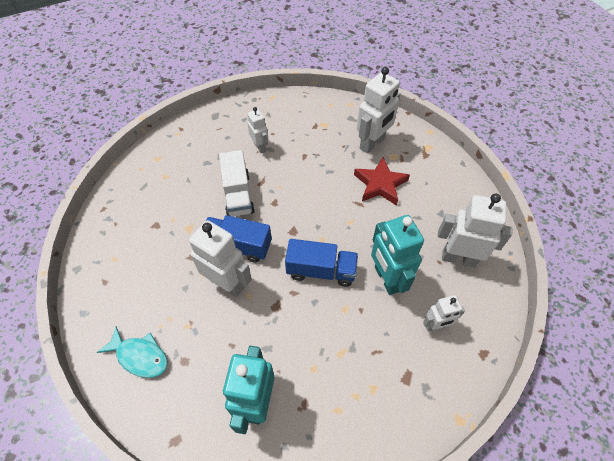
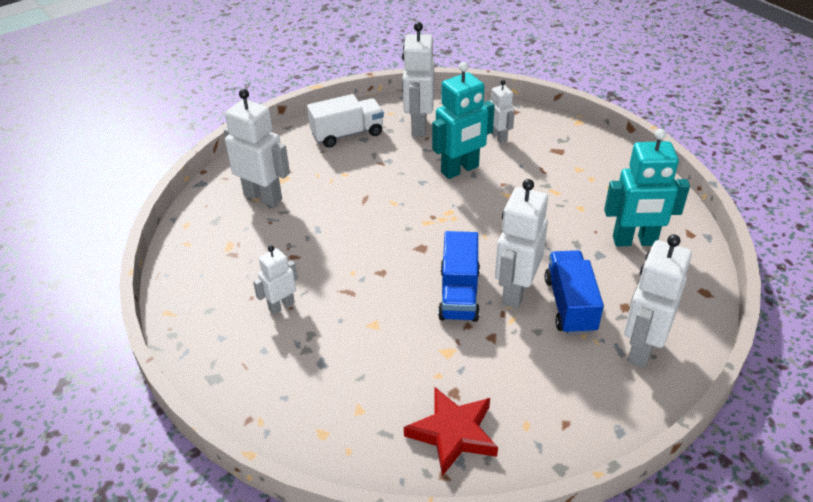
camera: 100 degrees left, 15 degrees down
turquoise fish [97,327,168,378] -> white robot [624,234,692,368]
white truck [219,150,255,217] -> white truck moved to [307,94,384,148]
blue truck [285,239,358,287] -> blue truck moved to [545,250,604,335]
red star [354,157,410,205] -> red star moved to [404,387,498,476]

